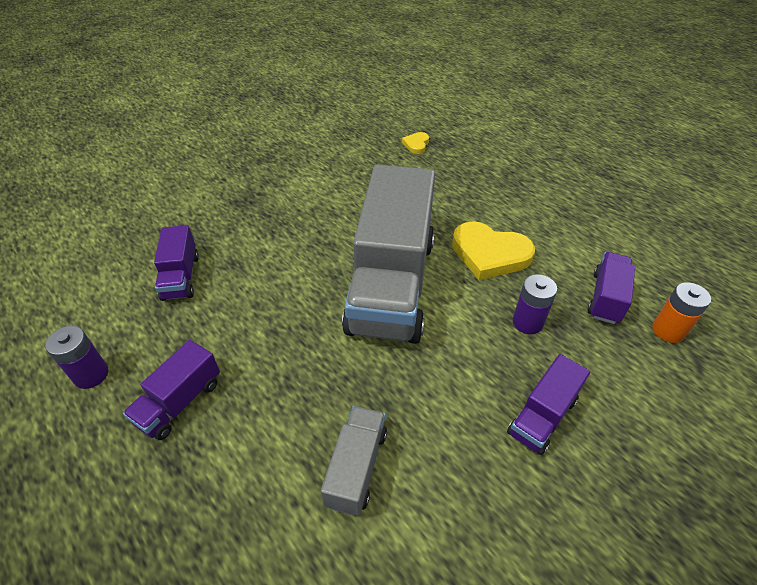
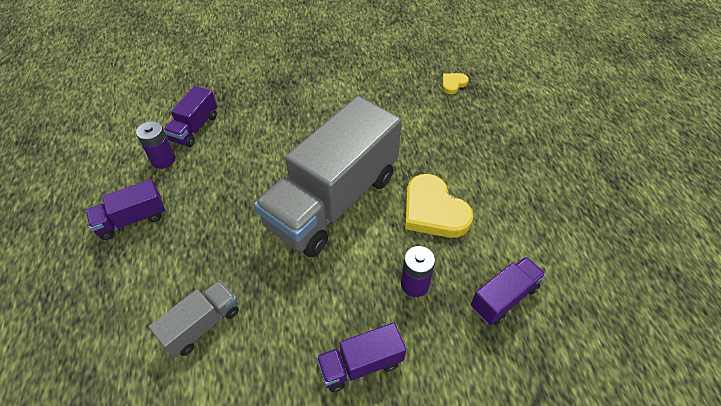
camera: 30 degrees right, 5 degrees up
purple battery [45,326,108,389] -> purple battery moved to [136,121,175,169]
orange battery [652,282,711,343] -> none

